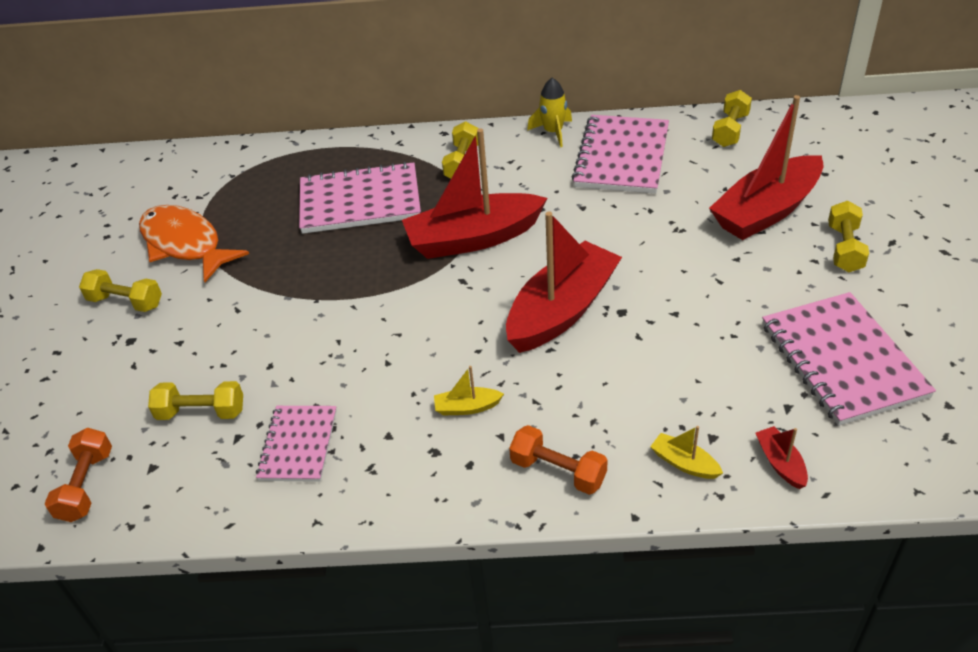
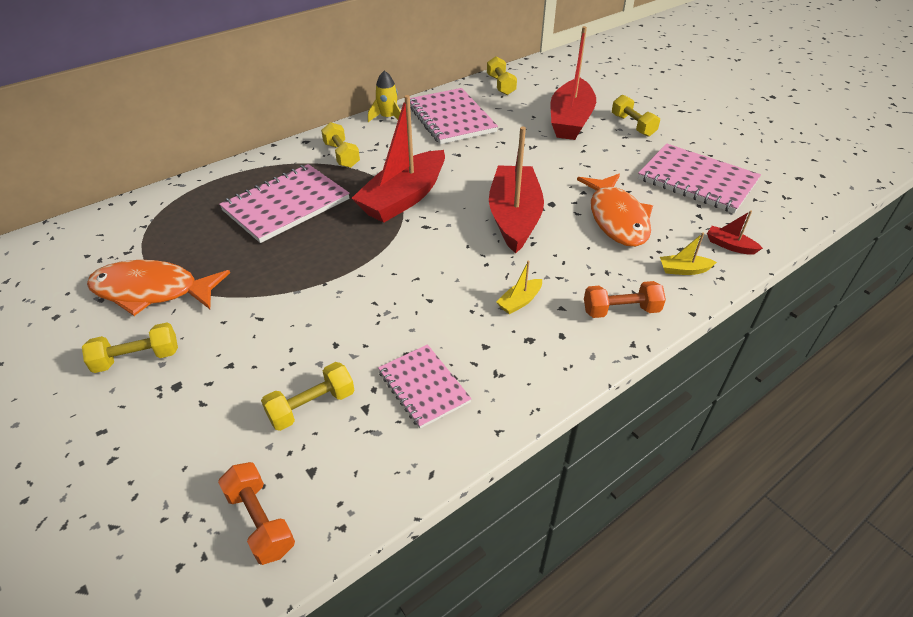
camera: 40 degrees left, 0 degrees up
none -> orange fish [577,174,653,247]

